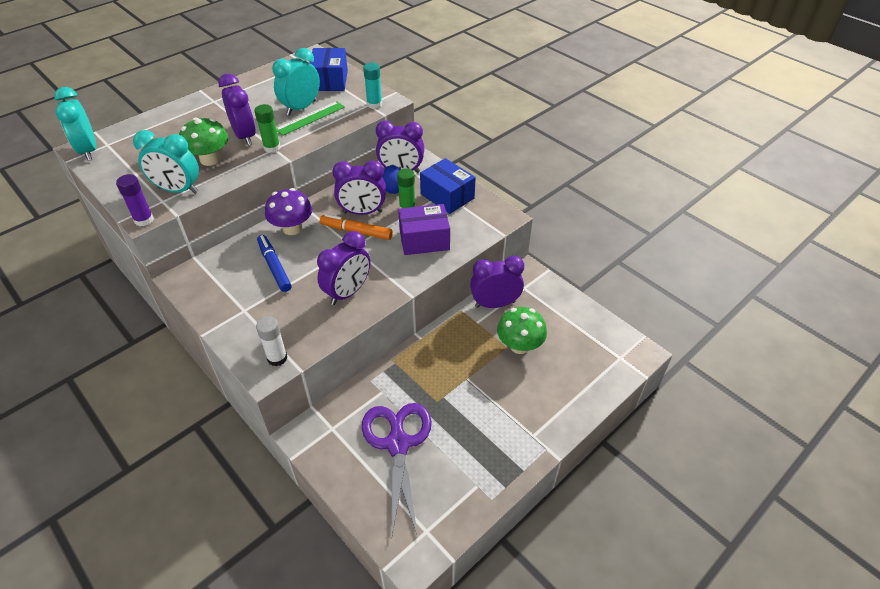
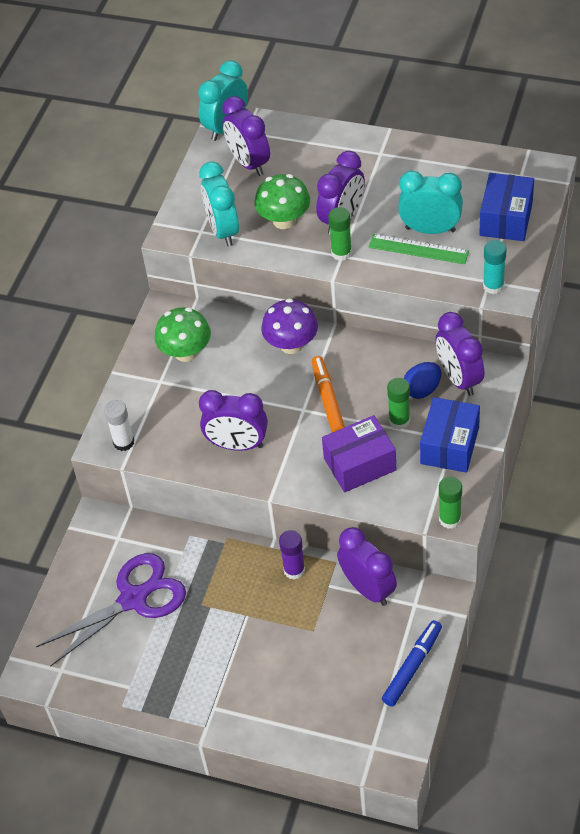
camera: 65 degrees right, 5 degrees up
purple glue stick [116,174,154,226] -> purple glue stick moved to [279,530,305,580]
blue marker [257,235,292,292] -> blue marker moved to [382,620,442,707]
blue box [310,48,348,91] -> blue box turned 45 degrees counterclockwise [479,173,534,241]
purple clock [332,160,386,215] -> purple clock moved to [222,96,270,176]
purple box [398,204,450,255] -> purple box turned 75 degrees counterclockwise [322,415,396,492]
green mushroom [497,307,547,354] -> green mushroom moved to [155,307,211,362]
none -> green glue stick [439,477,462,529]

